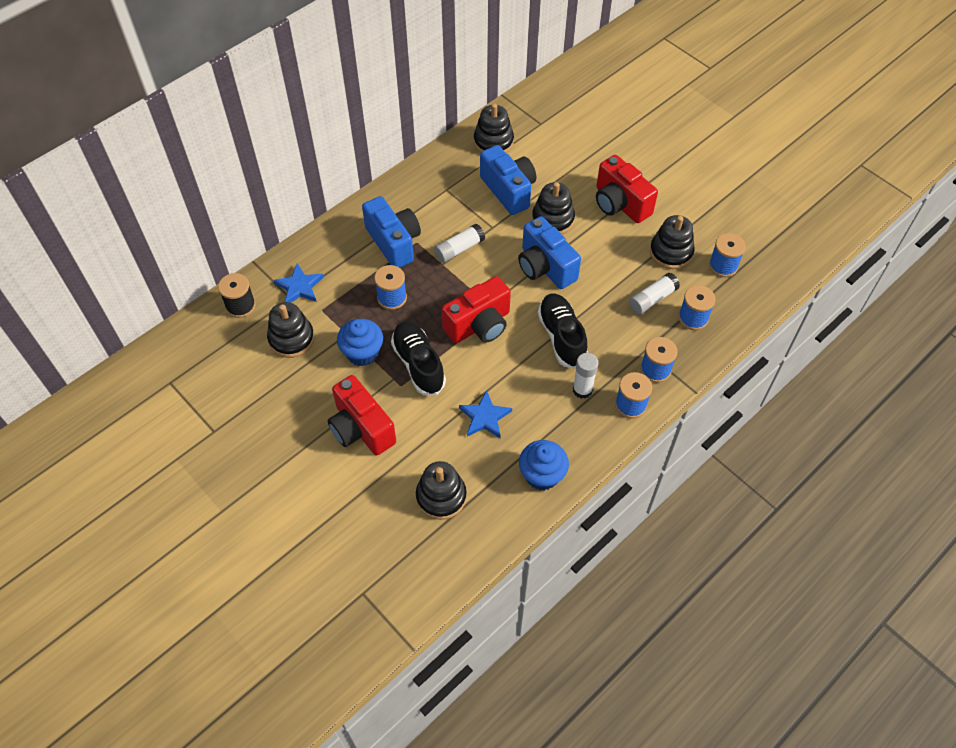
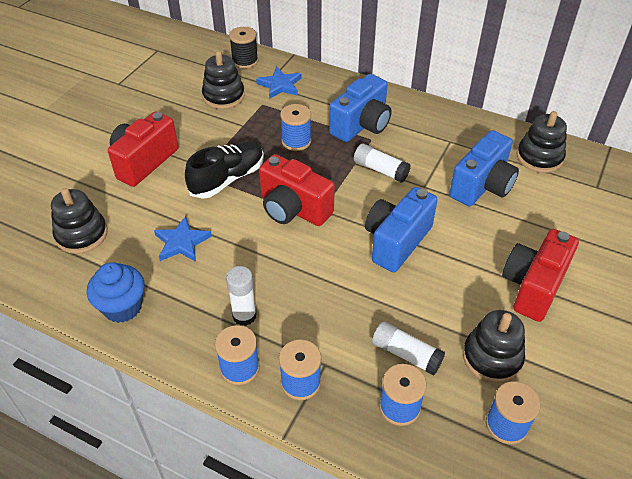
camera: 70 degrees right, 10 degrees down
blue cupcake [337,319,383,366] -> none
black stacking toy [532,182,575,234] -> none
black shoe [538,293,588,368] -> none

